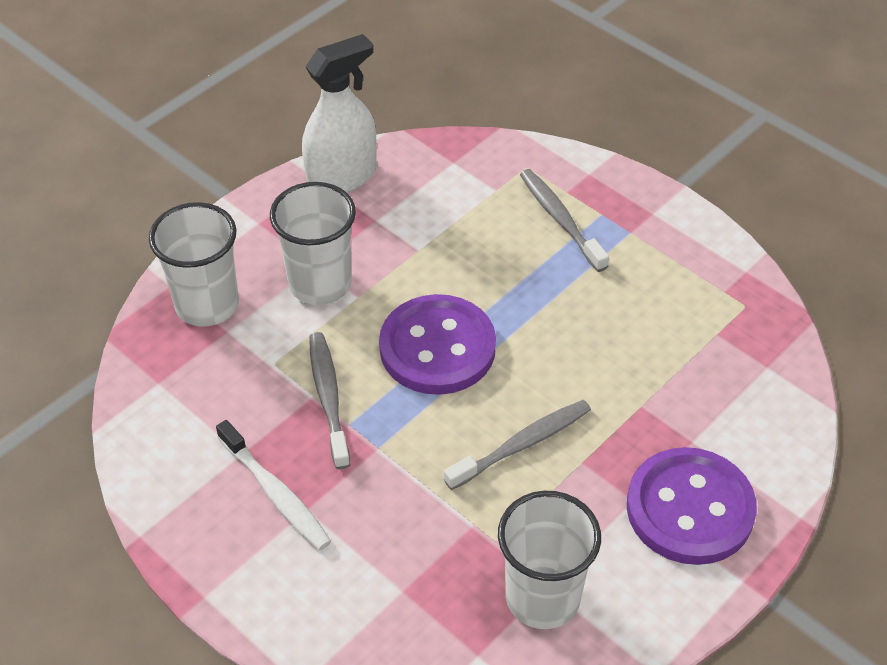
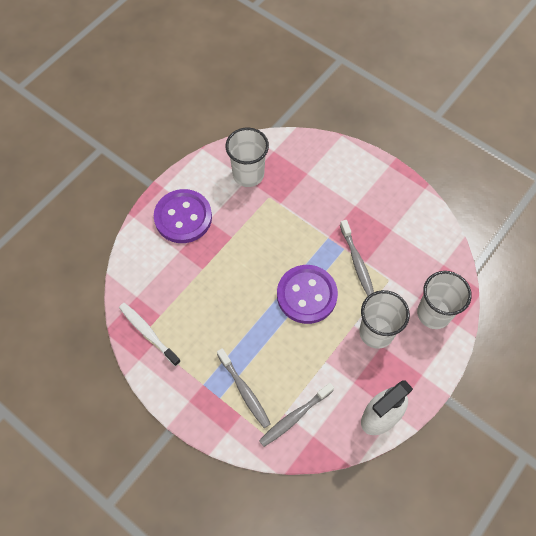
camera: 175 degrees right, 15 degrees up
white toothbrush [216,420,331,550] -> white toothbrush moved to [119,303,181,366]
grey toothbrush [444,400,591,490] -> grey toothbrush moved to [259,383,334,447]

